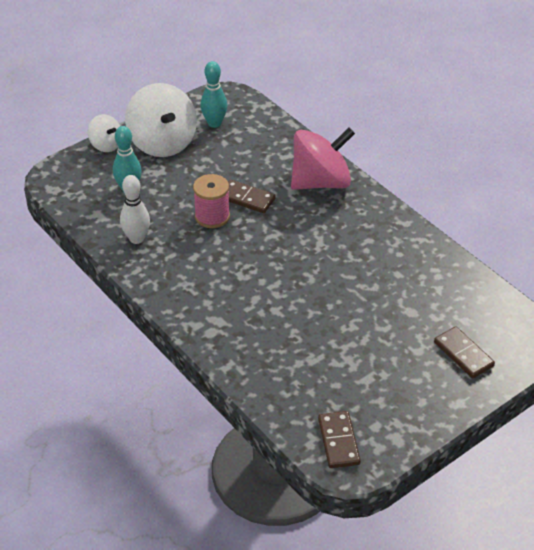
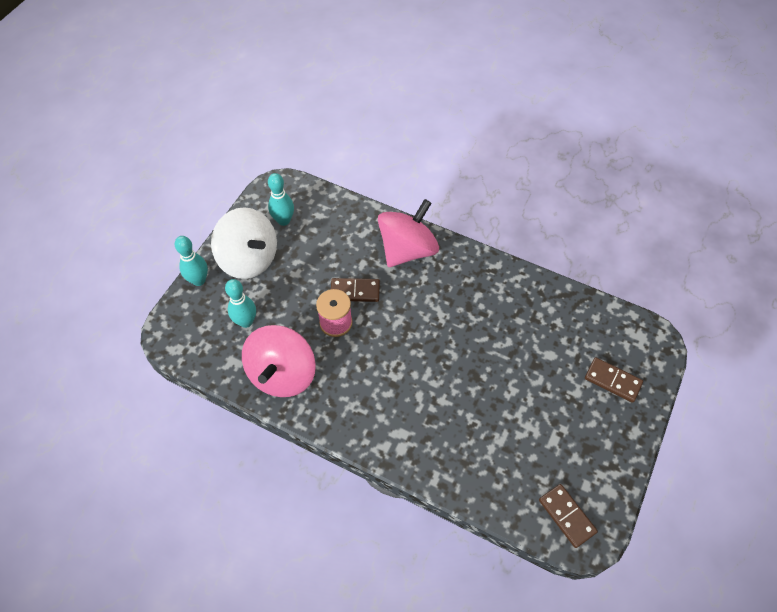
camera: 25 degrees left, 15 degrees up
white spinning top [88,114,120,152] -> turquoise bowling pin [175,236,208,286]
white bowling pin [120,175,150,244] -> pink spinning top [242,325,316,397]

